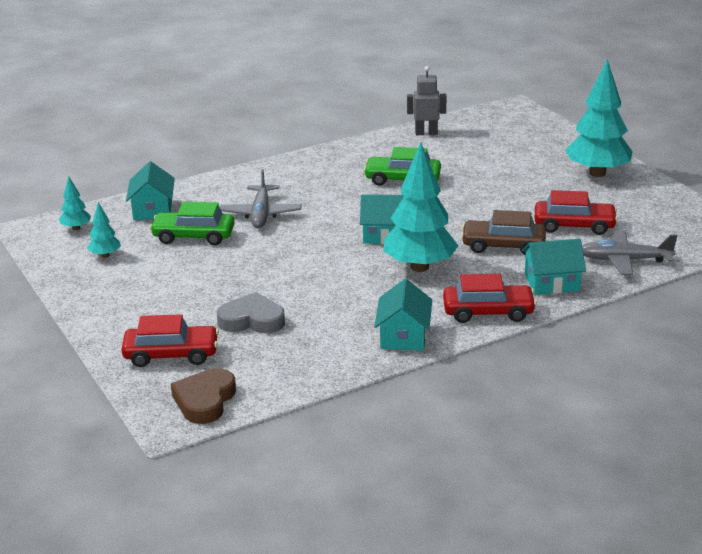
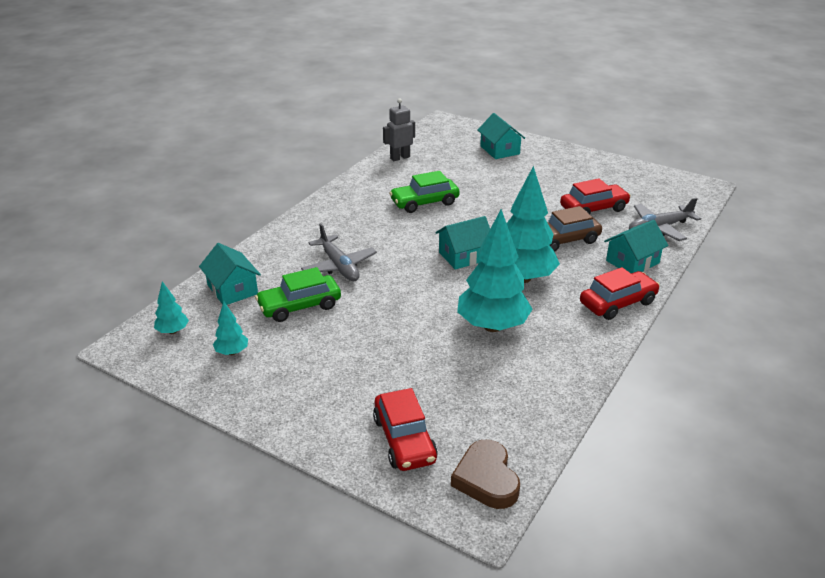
camera: 30 degrees left, 5 degrees up
red car [121,314,219,367] -> red car turned 105 degrees clockwise [373,388,438,471]
grey heart [217,292,285,333] -> none
turquoise house [374,279,432,351] -> turquoise house moved to [478,113,525,159]
turquoise tree [565,59,633,177] -> turquoise tree moved to [457,209,532,332]

